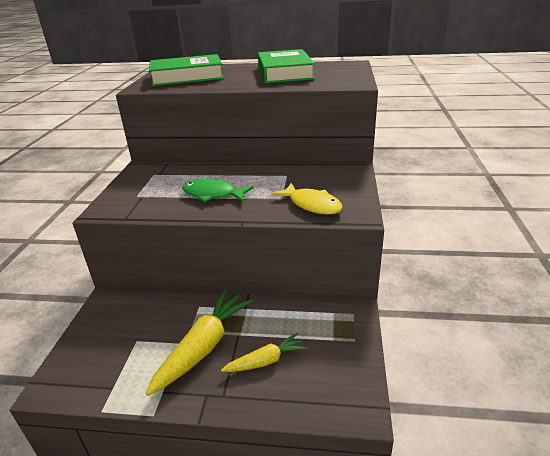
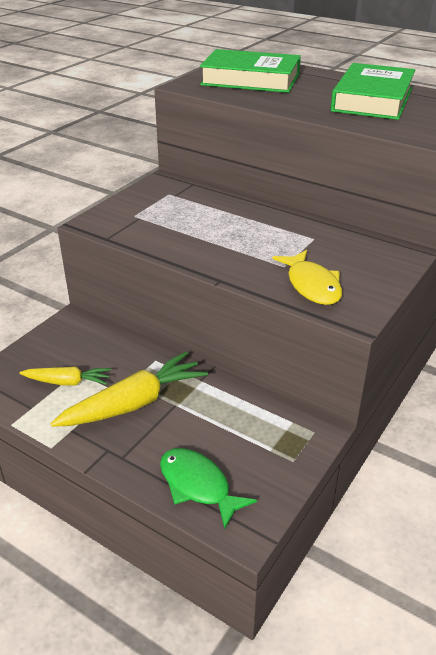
camera: 25 degrees right, 5 degrees up
green fish [182,179,254,202] -> green fish moved to [160,448,257,529]
yellow carrot [221,333,307,372] -> yellow carrot moved to [19,366,111,386]

